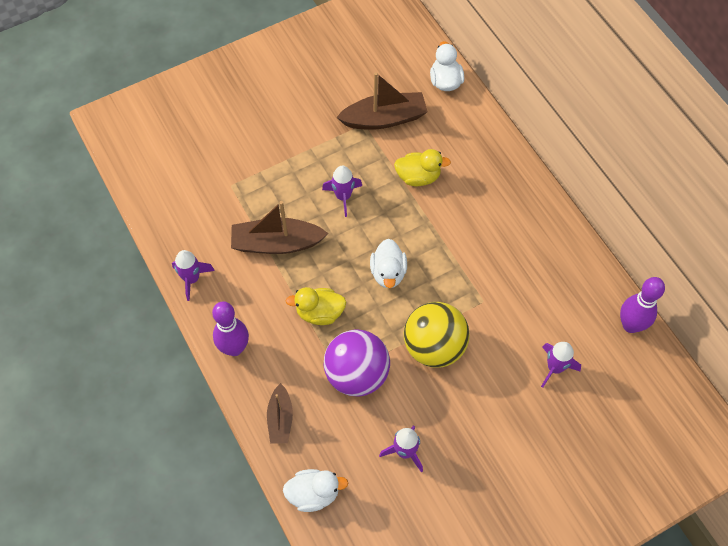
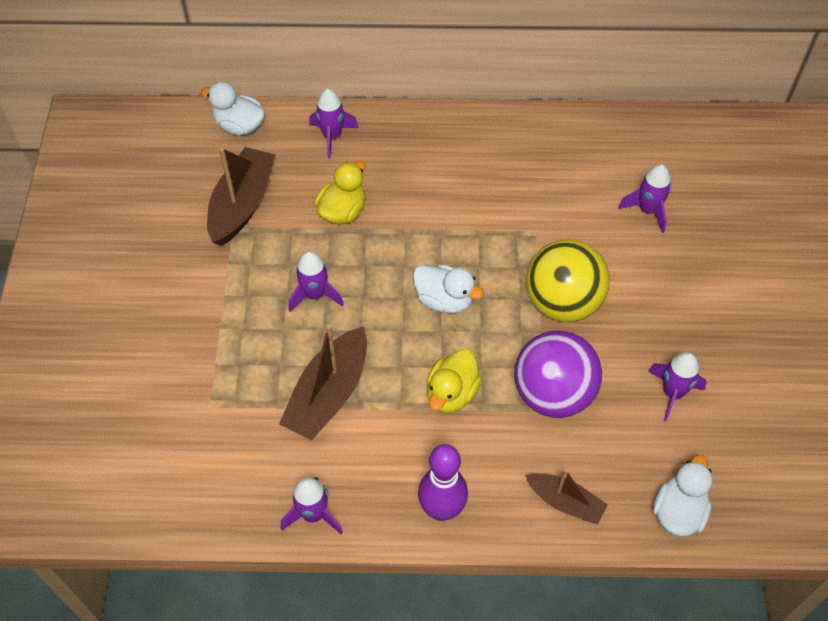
camera: 60 degrees left, 5 degrees down
purple bowling pin [620,277,665,333] -> none
none -> purple rocket [309,89,359,159]

